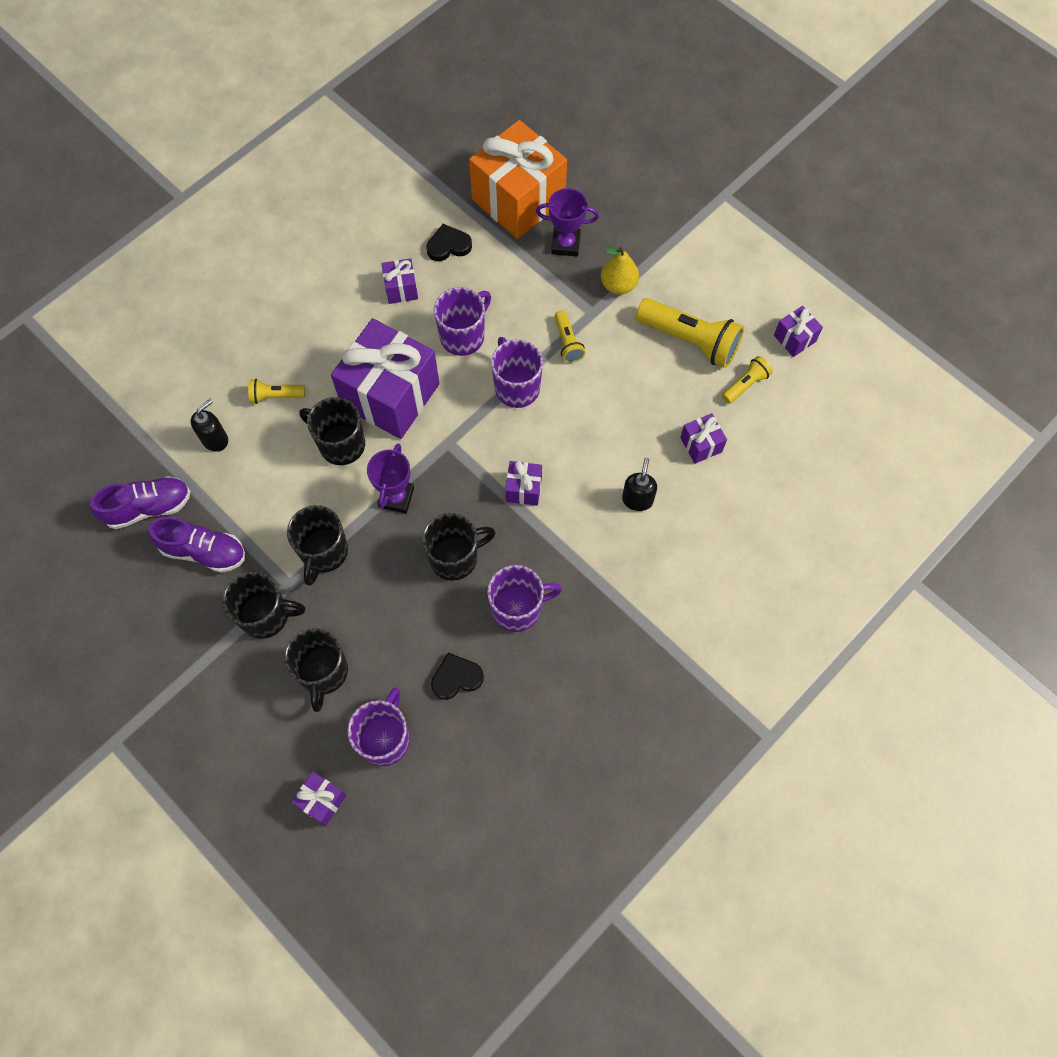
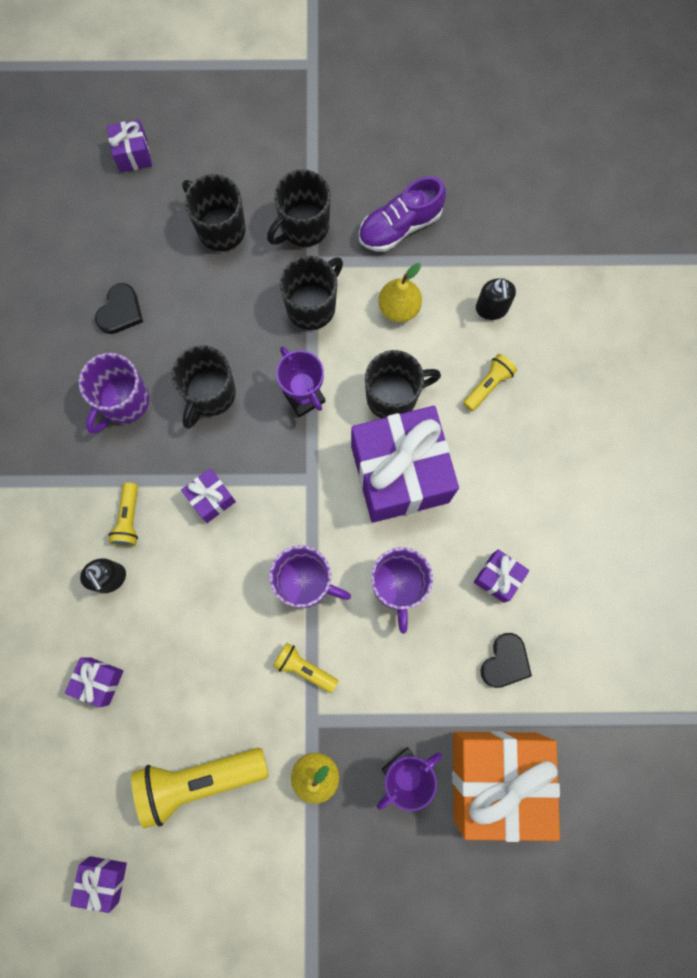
camera: 135 degrees right, 10 degrees up
purple shoe [90,476,191,529] -> none
black mug [287,505,348,586] -> black mug turned 75 degrees clockwise [279,256,343,330]
purple mug [348,688,410,766] -> none
yellow flashlight [722,356,773,404] -> yellow flashlight moved to [109,482,138,547]
none -> yellow pear [378,263,422,322]

